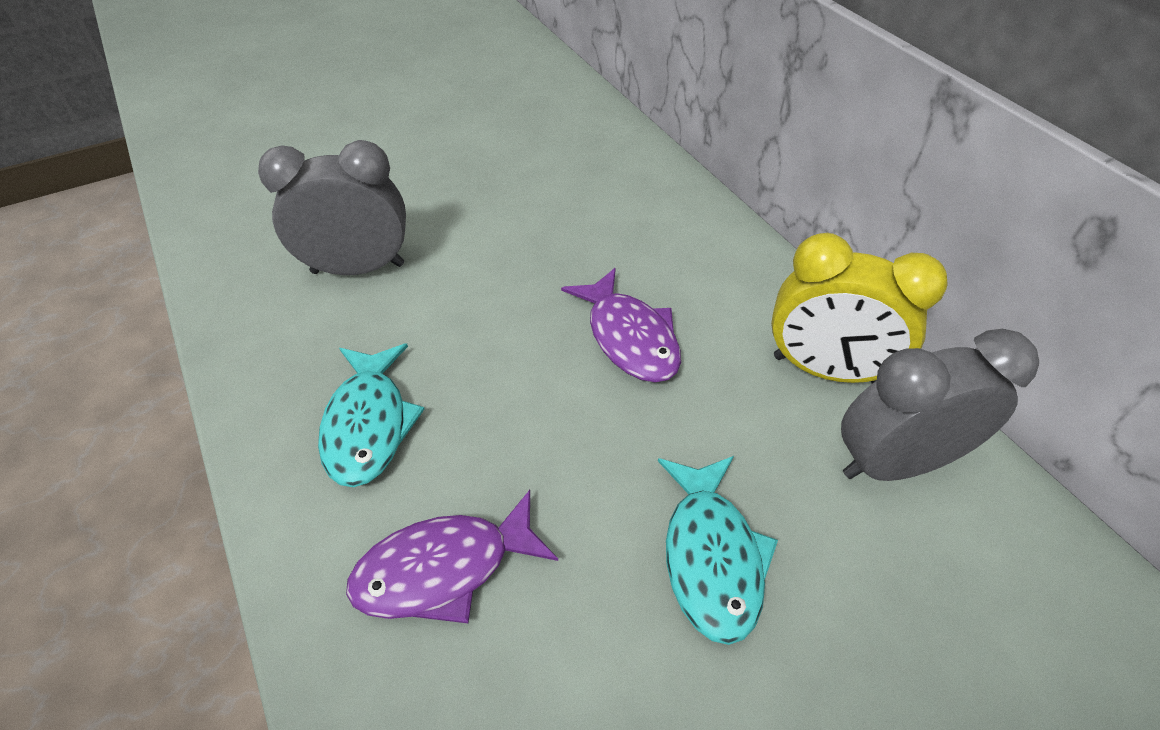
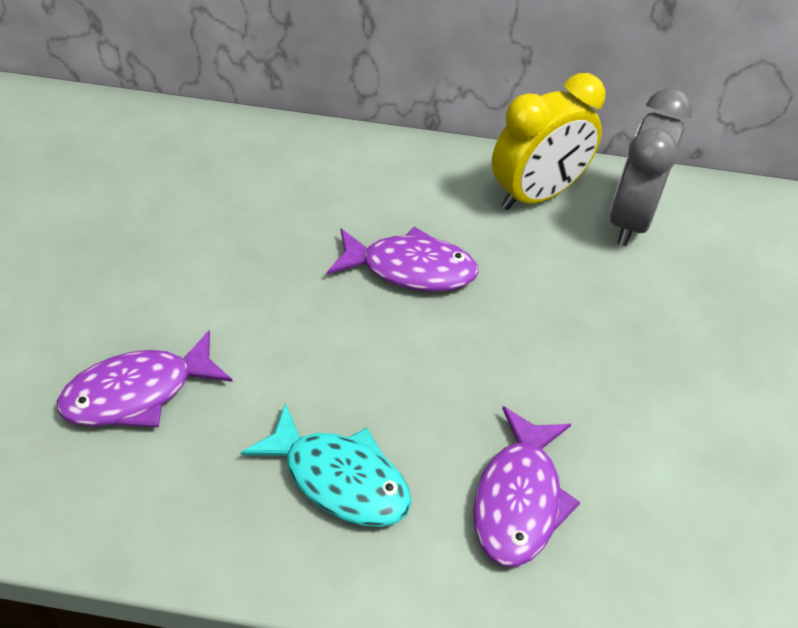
camera: 55 degrees left, 0 degrees up
grey clock [258,140,406,275] -> purple fish [57,330,233,427]
turquoise fish [658,456,778,645] -> none

